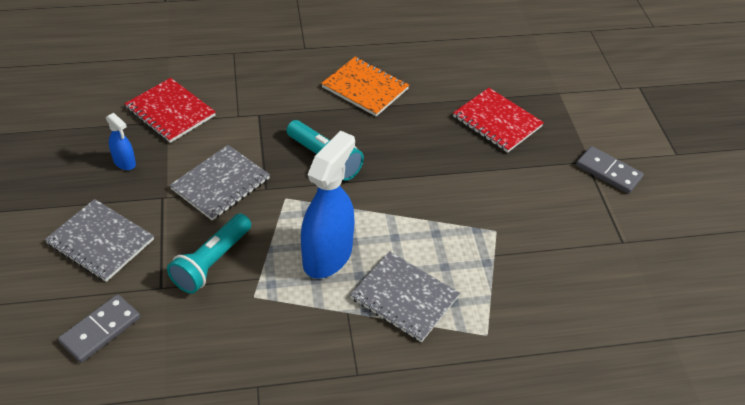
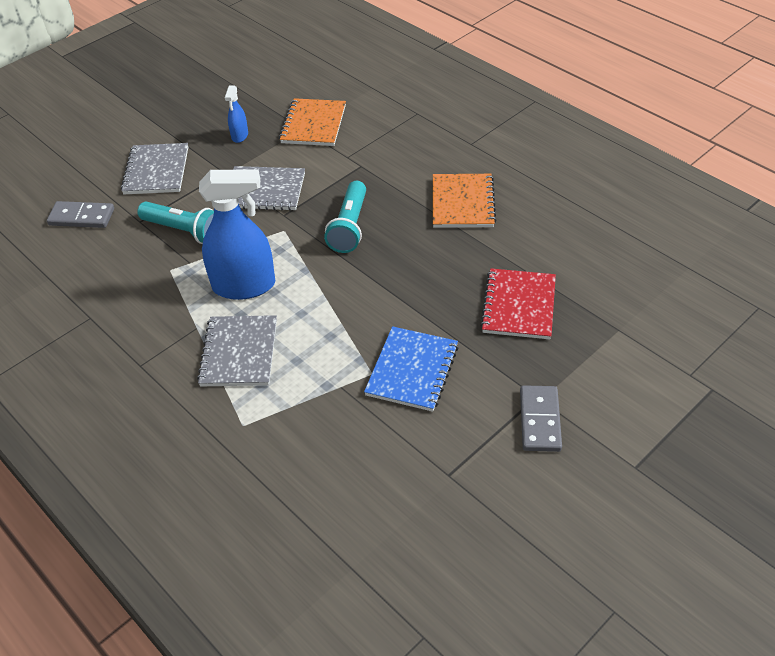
camera: 60 degrees right, 0 degrees up
red notebook [125,78,216,143] -> orange notebook [279,98,346,146]
turquoise flashlight [167,214,251,294] -> turquoise flashlight turned 150 degrees counterclockwise [137,202,214,244]
none -> blue notebook [364,326,459,412]

